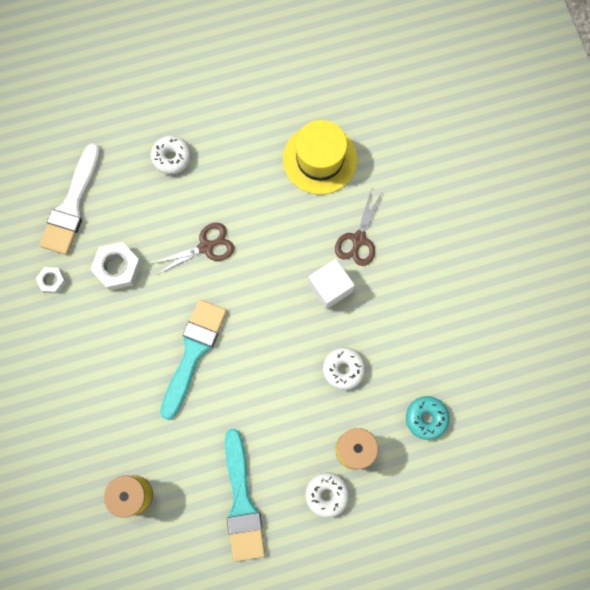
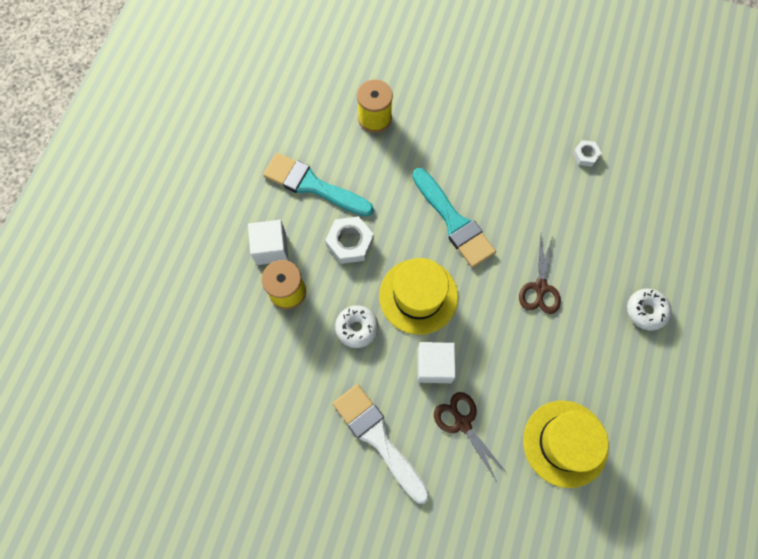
camera: 125 degrees right, 5 degrees down
white brush [39,143,101,255] -> white brush moved to [333,384,430,504]
white nut [90,242,141,291] -> white nut moved to [325,216,374,264]
white donut [305,472,349,518] -> white cube [248,220,288,265]
turquoise donut [406,396,449,440] -> none
none -> yellow hat [379,258,458,335]

